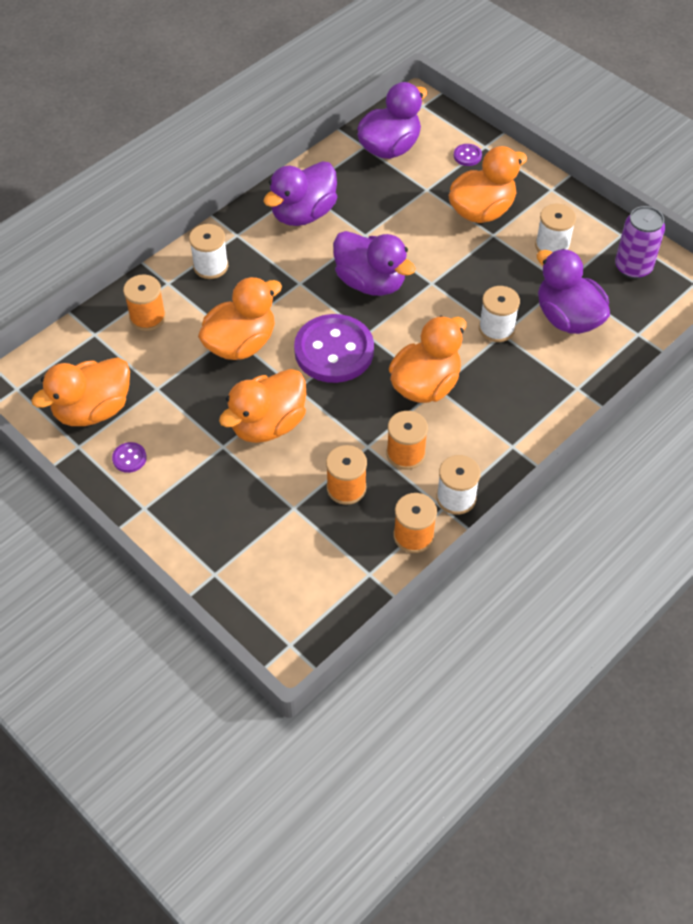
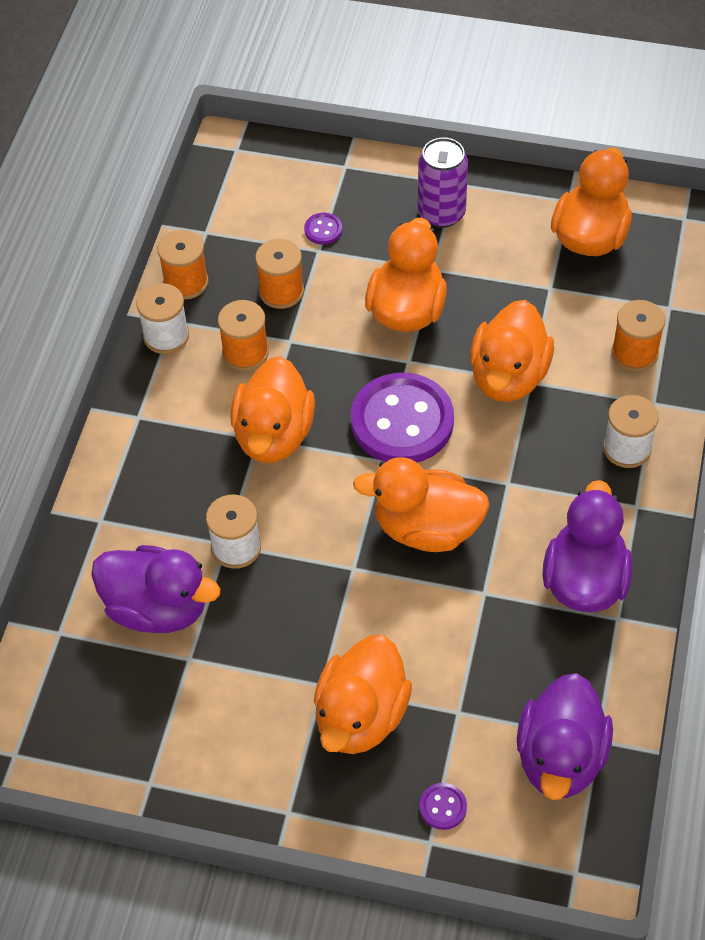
camera: 150 degrees right, 0 degrees up
purple button [112,442,147,473] -> purple button moved to [304,213,342,245]
purple duck [333,231,416,296] -> orange duck [353,457,490,552]
white spool [535,204,576,252] -> none
purple can [615,206,665,279] -> purple can moved to [418,138,468,228]

